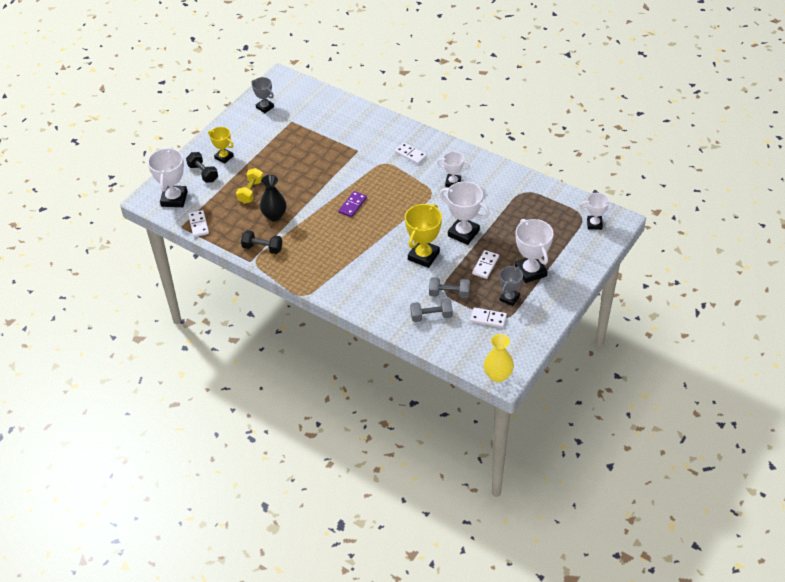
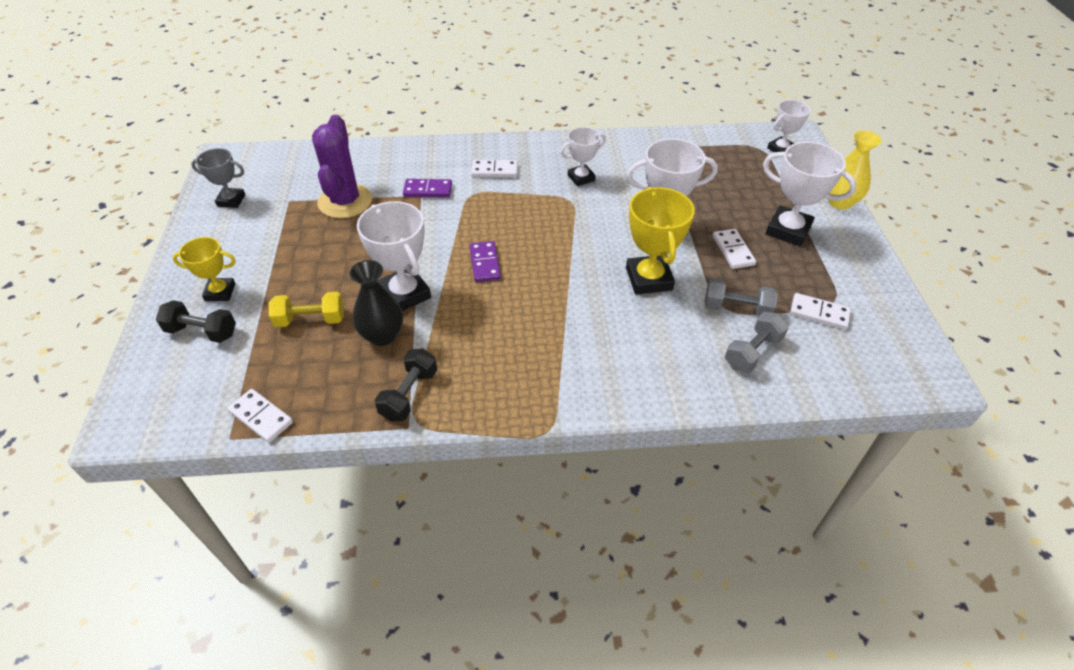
camera: 40 degrees left, 0 degrees up
white trophy [148,147,188,207] -> white trophy moved to [357,201,431,311]
yellow dumbbell [236,168,263,204] -> yellow dumbbell turned 75 degrees counterclockwise [269,292,344,328]
black dumbbell [241,230,282,254] -> black dumbbell turned 45 degrees counterclockwise [375,348,437,421]
grey dumbbell [429,277,470,298] -> grey dumbbell turned 45 degrees clockwise [705,278,778,317]
white domino [470,307,507,328] -> white domino turned 45 degrees clockwise [790,293,851,330]
yellow vase [484,334,514,382] -> yellow vase moved to [828,131,882,210]
grey trophy [500,266,523,306] -> none
none -> purple cactus [312,115,372,218]
none -> purple domino [403,179,452,198]

